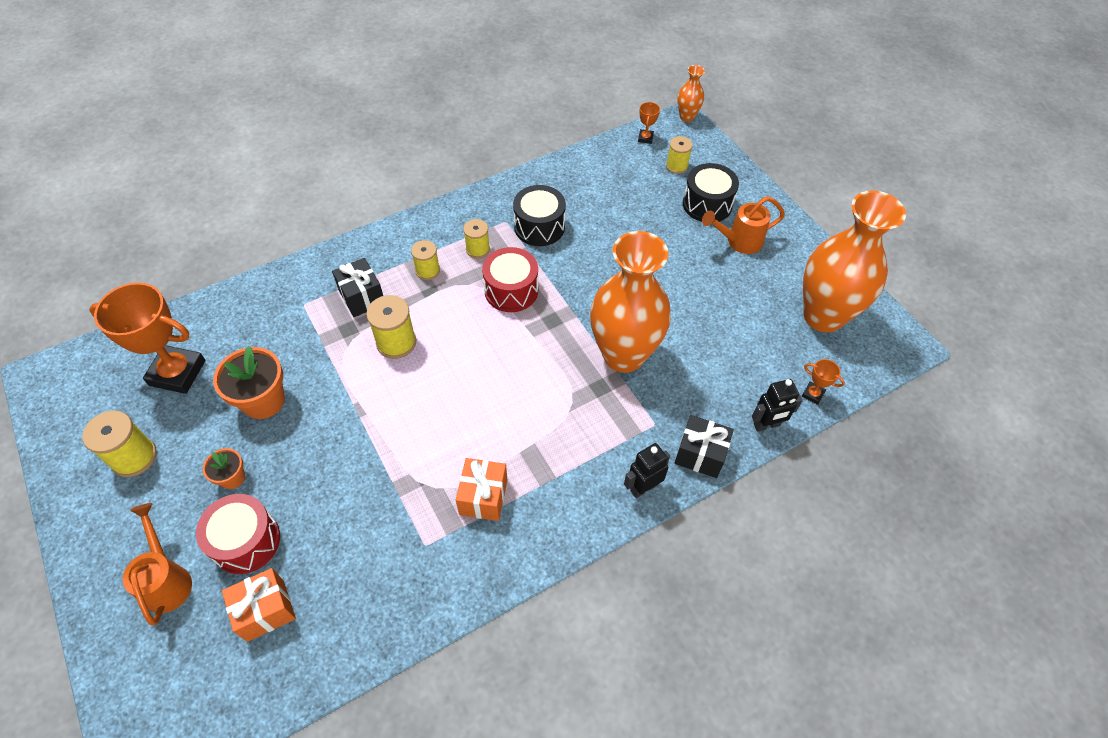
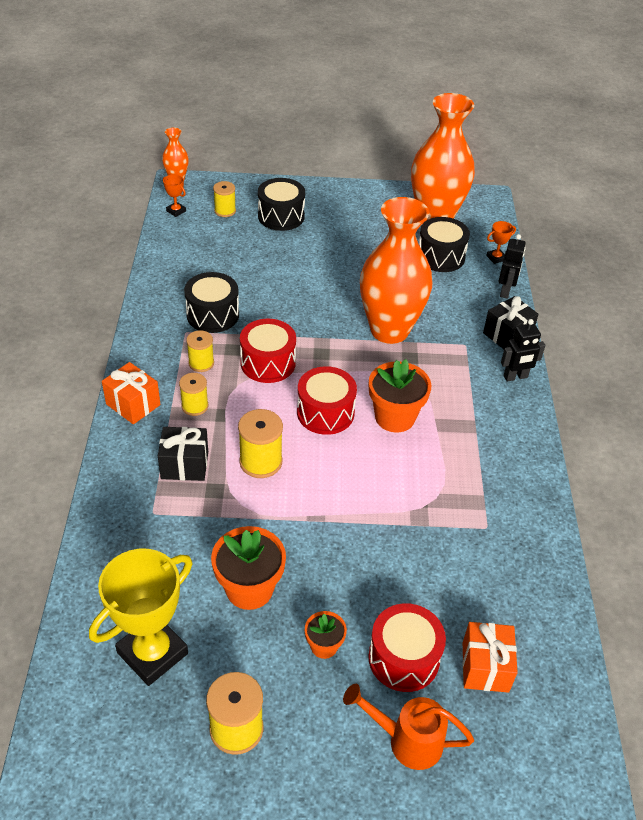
camera: 60 degrees left, 10 degrees down
orange trophy [89,283,206,394] -> yellow trophy [89,549,192,686]
orange gift [456,458,507,521] -> orange gift moved to [102,362,161,424]
black robot [624,443,670,498] -> black robot turned 105 degrees counterclockwise [501,319,545,382]
orange watering can [702,196,785,254] -> none
none -> red drum [297,366,357,435]
none -> orange flower pot [369,359,431,432]
none -> black drum [419,217,470,272]

